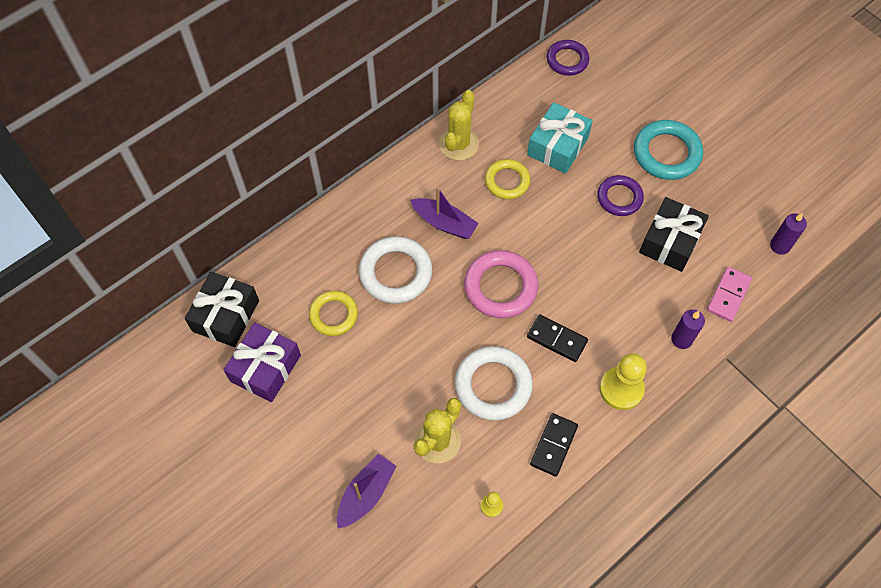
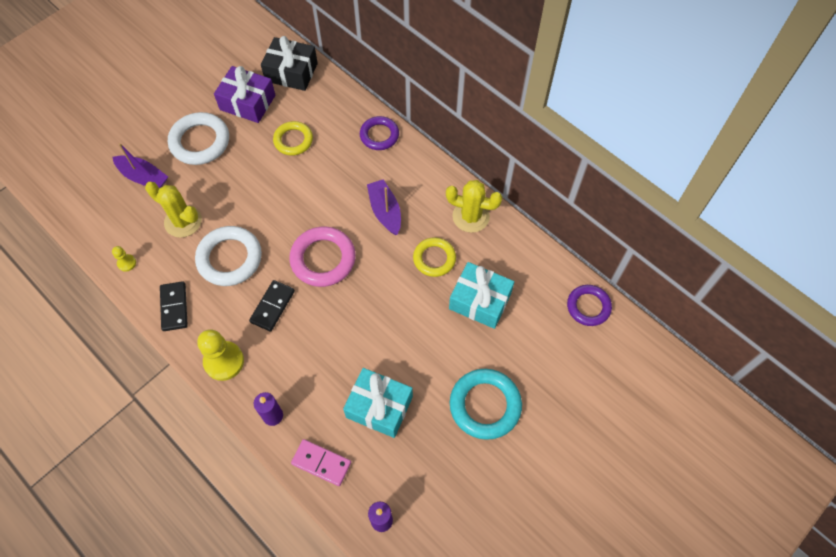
camera: 85 degrees right, 0 degrees up
white ring [359,236,432,304] -> white ring moved to [168,112,229,165]
purple boat [410,187,479,239] -> purple boat turned 135 degrees clockwise [367,180,401,235]
black domino [530,413,578,477] -> black domino turned 60 degrees clockwise [160,281,188,331]
purple ring [597,175,644,216] -> purple ring moved to [360,116,399,150]
black gift [639,197,709,272] -> turquoise gift [343,368,413,438]

